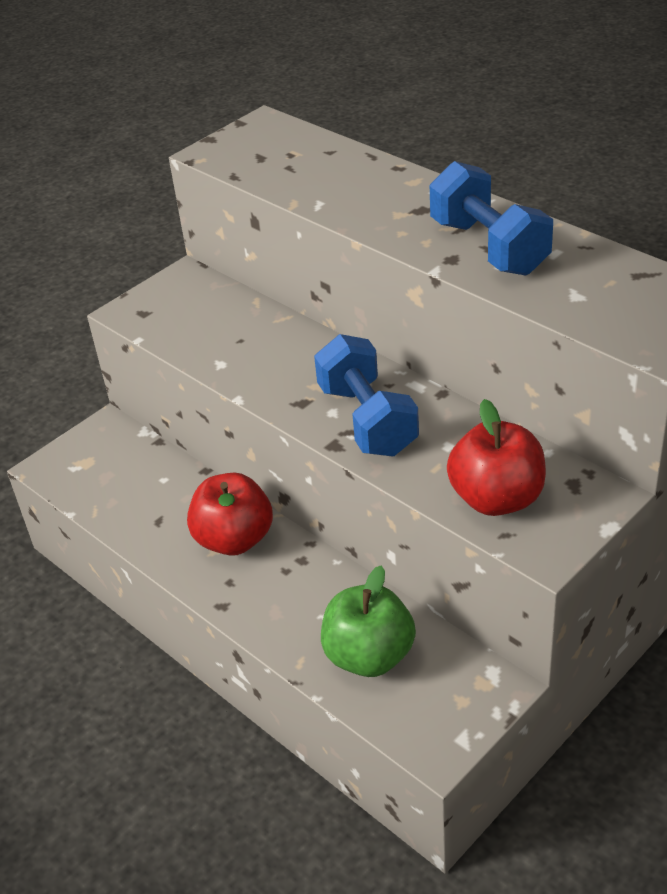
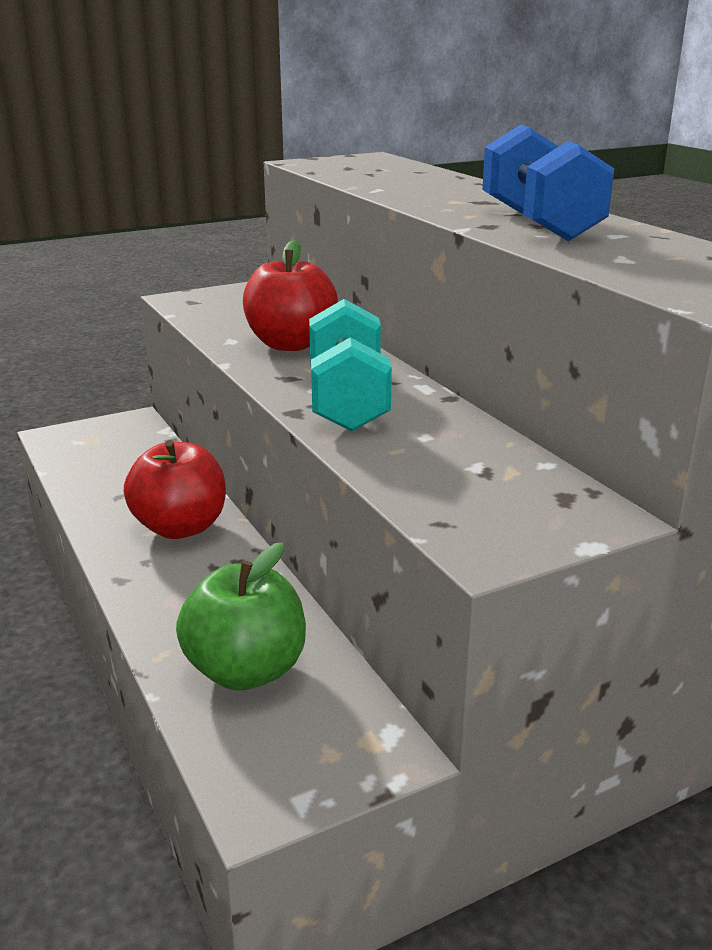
camera: 15 degrees right, 15 degrees down
blue dumbbell [314,334,419,456] -> turquoise dumbbell [309,299,392,432]
red apple [447,399,546,516] -> red apple moved to [243,240,338,351]

